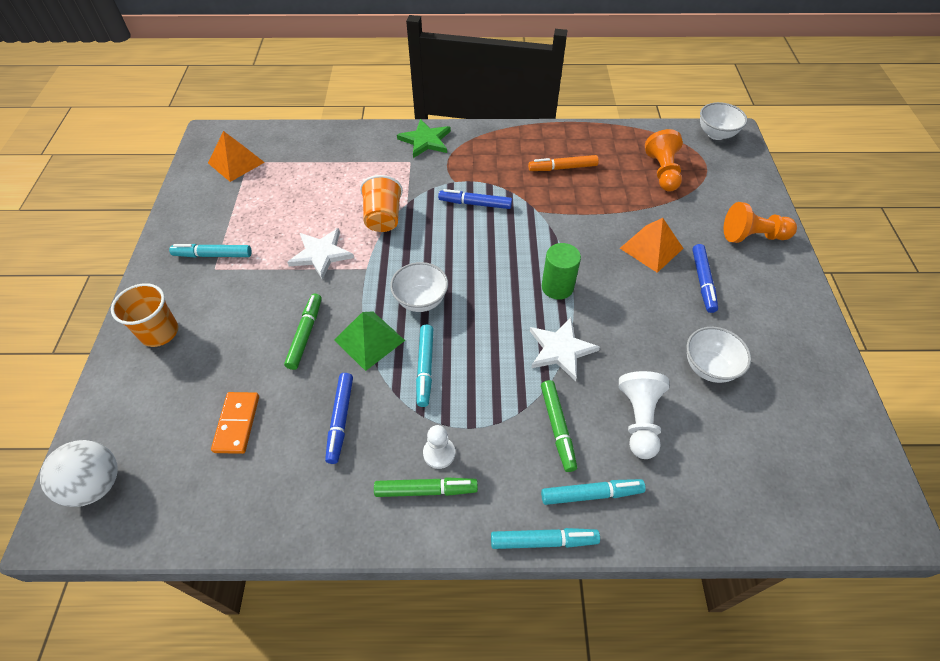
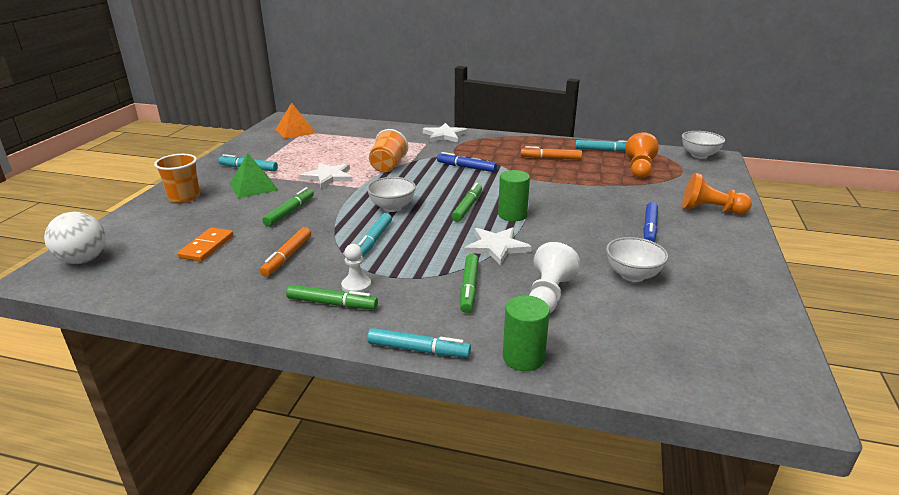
camera: 15 degrees right, 25 degrees down
blue marker [325,373,353,464] -> orange marker [260,227,311,277]
green pyramid [334,312,405,371] -> green pyramid moved to [230,153,278,198]
green star [397,119,451,158] -> white star [423,123,467,142]
turquoise marker [541,479,646,505] -> turquoise marker moved to [575,140,627,152]
orange pyramid [620,218,684,273] -> none
none -> green marker [452,183,482,222]
none -> green cylinder [503,295,550,371]

